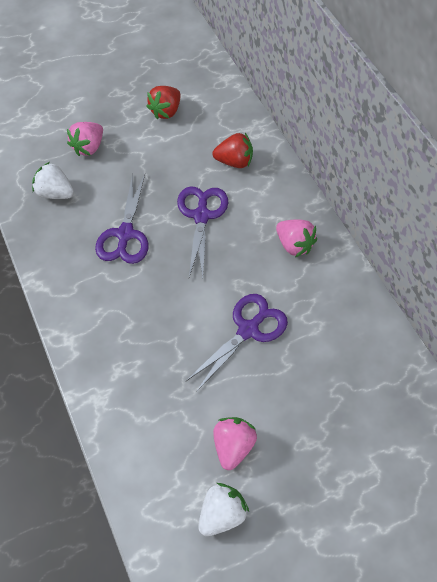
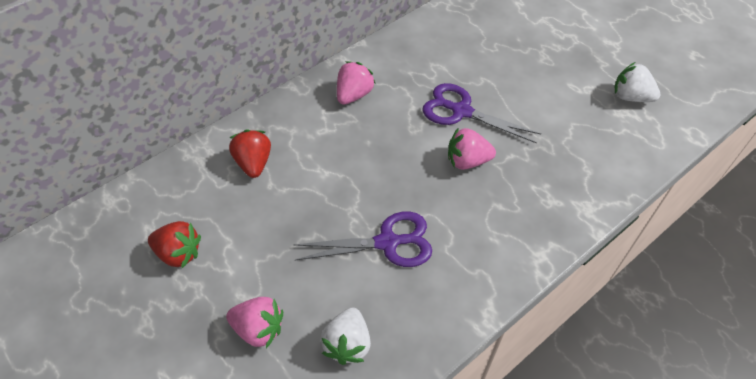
camera: 105 degrees left, 5 degrees down
purple scissors [177,186,228,279] -> none
pink strawberry [213,417,257,470] -> pink strawberry moved to [448,127,496,170]

